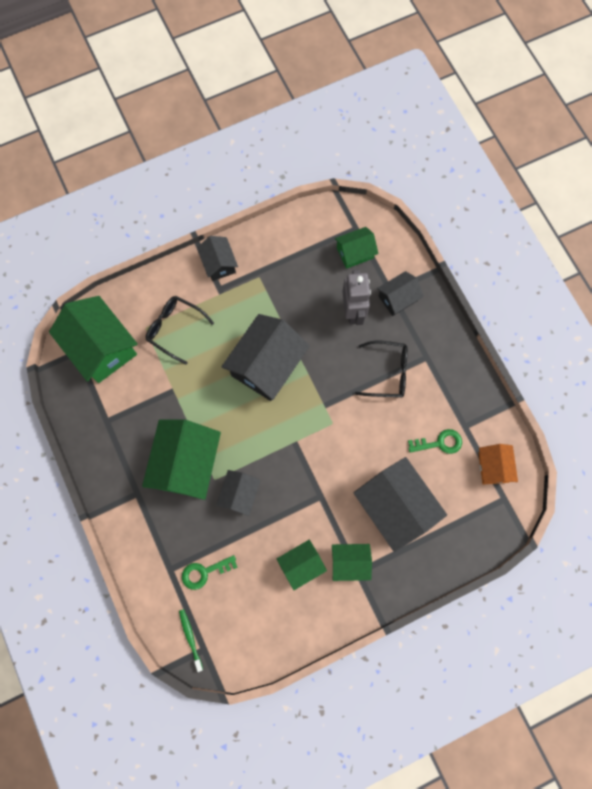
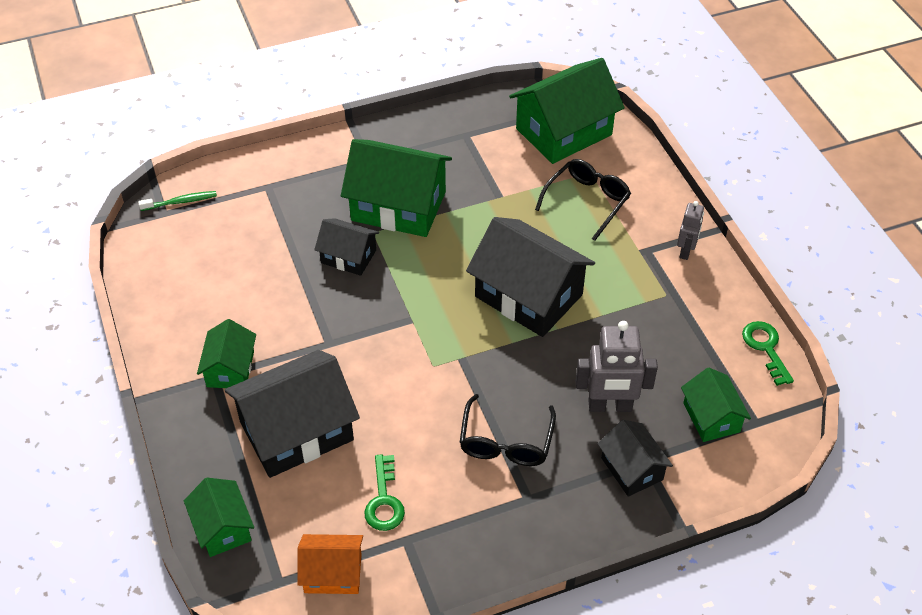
camera: 95 degrees right, 25 degrees down
green key [182,555,238,590] -> green key moved to [742,321,794,386]
black house [197,236,238,281] -> grey robot [677,201,704,260]
green house [277,540,327,590] -> green house moved to [184,478,254,557]

